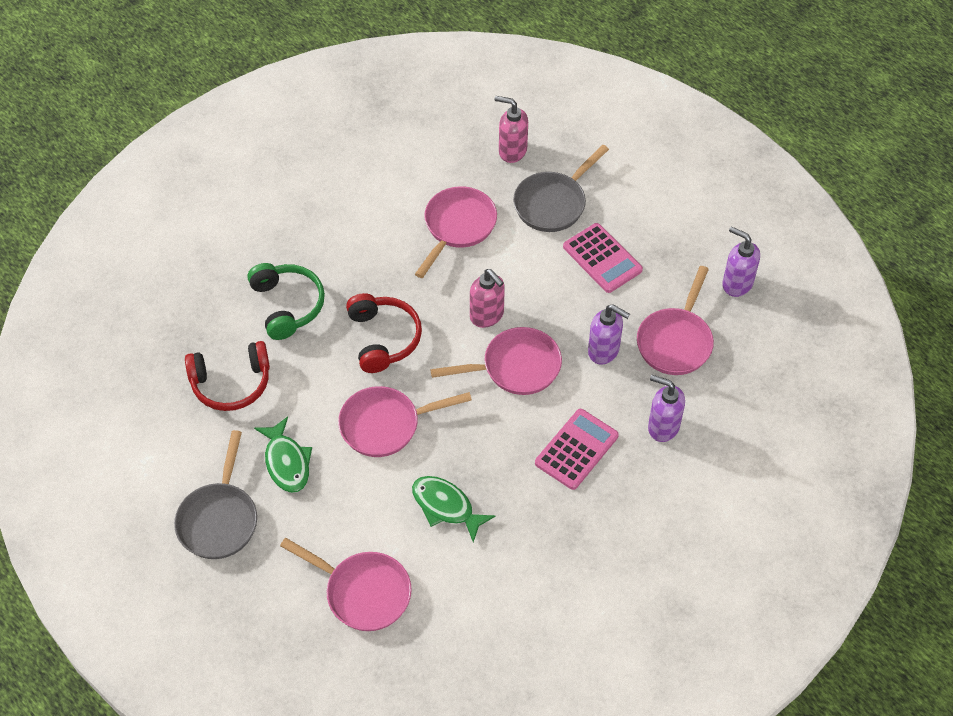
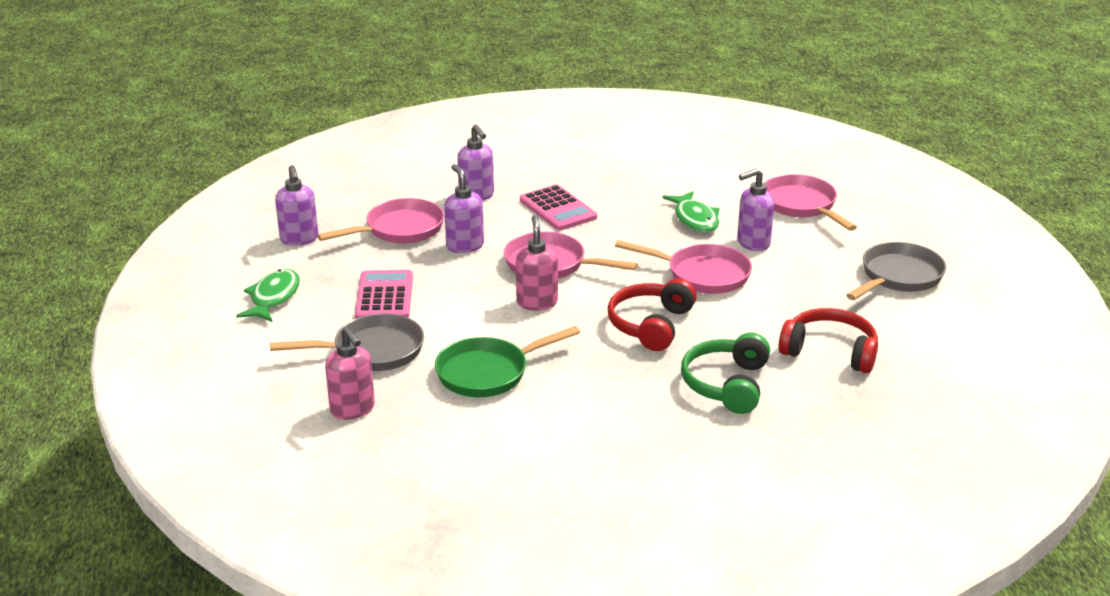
camera: 145 degrees left, 25 degrees down
green fish [254,417,312,493] -> green fish moved to [236,269,300,322]
pink pan [415,186,497,278] -> green pan [435,326,580,397]
pink calculator [535,409,619,490] -> pink calculator turned 105 degrees counterclockwise [520,184,597,231]
none -> purple soap dispenser [737,168,774,251]

